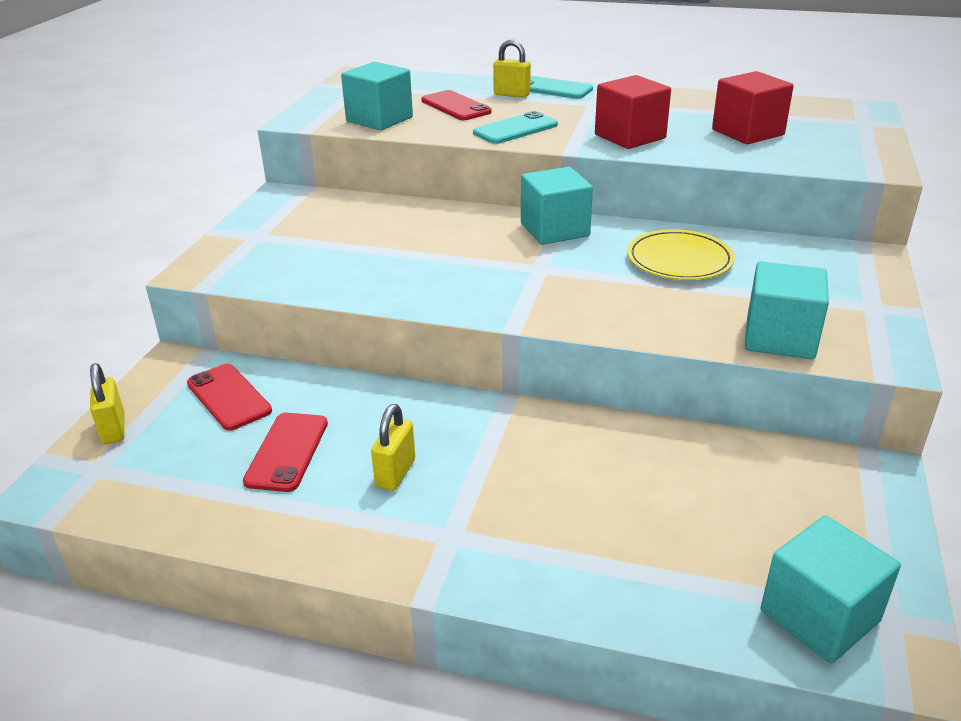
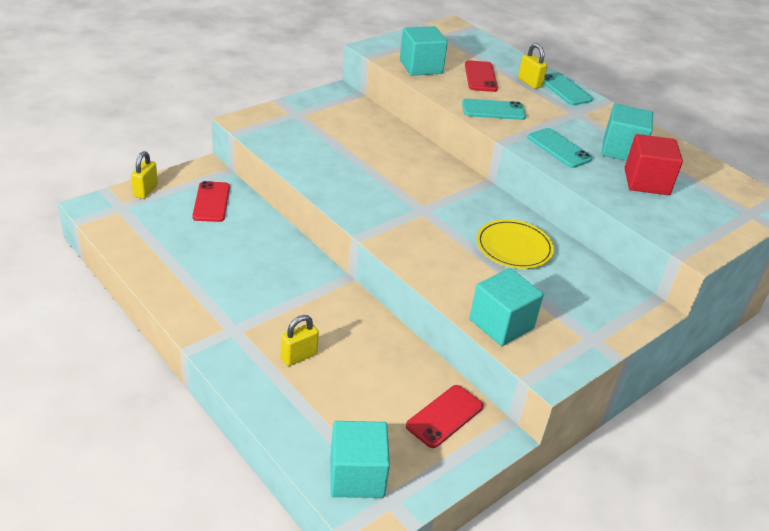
camera: 30 degrees right, 5 degrees up
red phone [243,413,328,492] -> red phone moved to [406,385,483,448]
yellow padlock [371,404,415,491] -> yellow padlock moved to [281,315,319,366]
turquoise cube [521,167,593,245] -> turquoise cube moved to [602,104,653,161]
red cube [595,75,671,149] -> turquoise phone [527,128,592,168]

